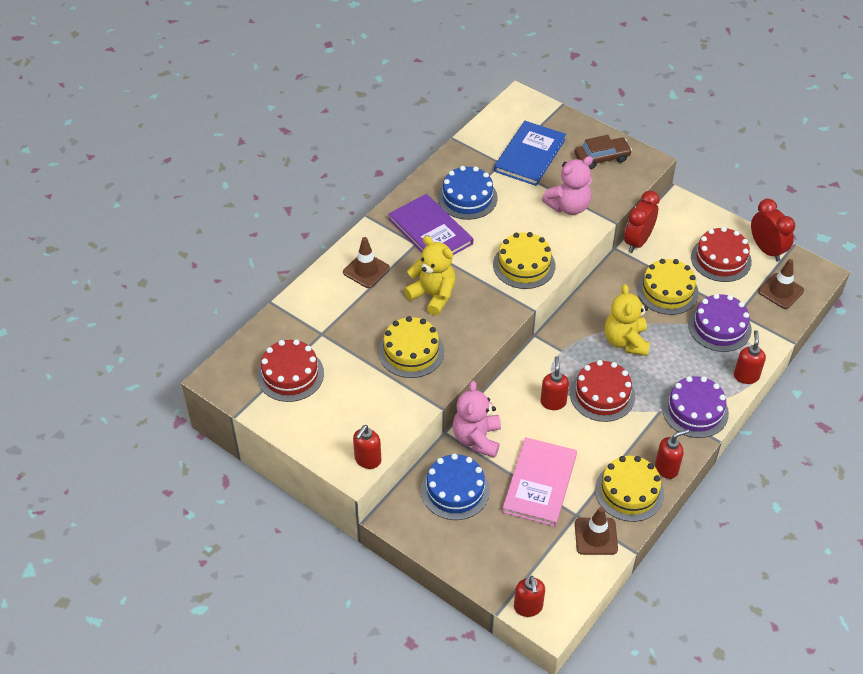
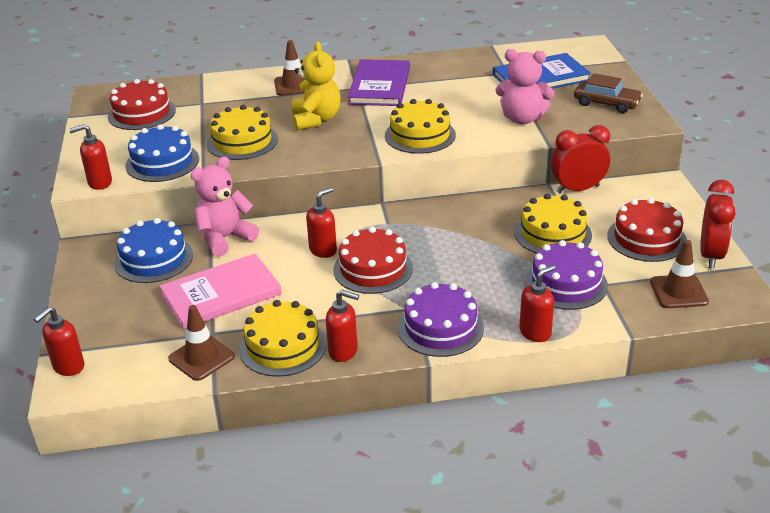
camera: 45 degrees right, 15 degrees down
blue cake [438,166,498,220] -> blue cake moved to [125,124,199,182]
yellow teddy bear [605,284,650,356] -> none

